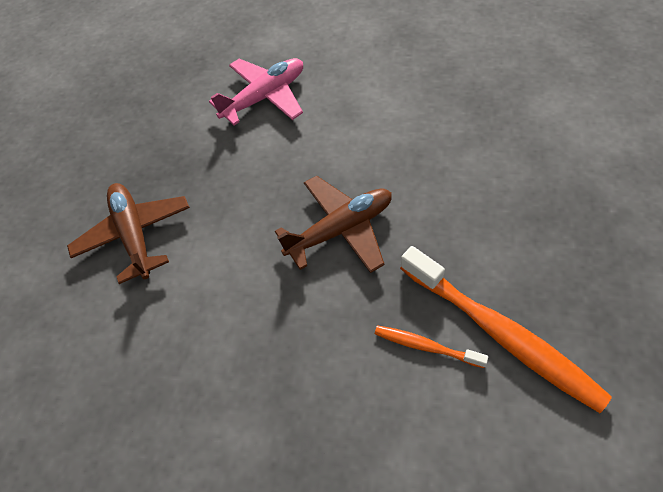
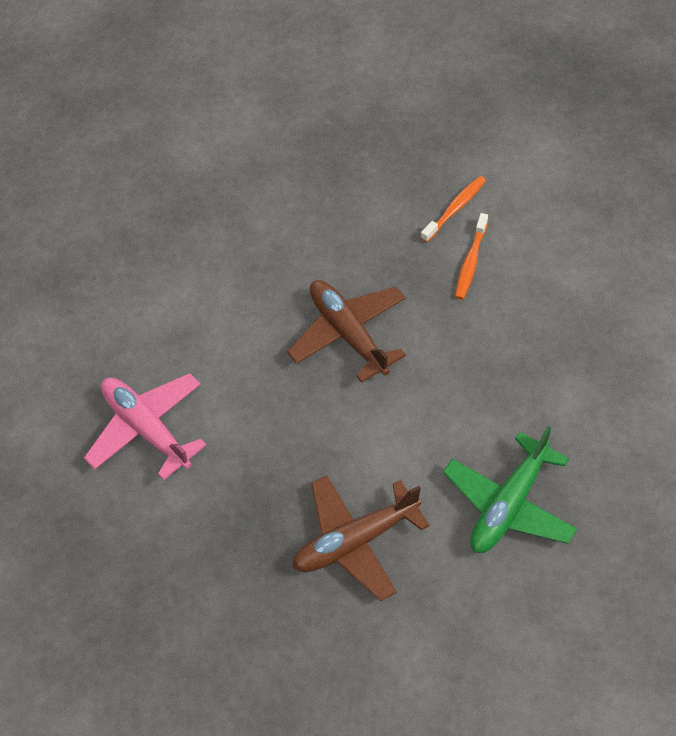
camera: 95 degrees left, 0 degrees up
orange toothbrush [400,246,612,413] -> orange toothbrush [421,176,486,242], size x0.48
none -> green plane [443,426,577,553]

